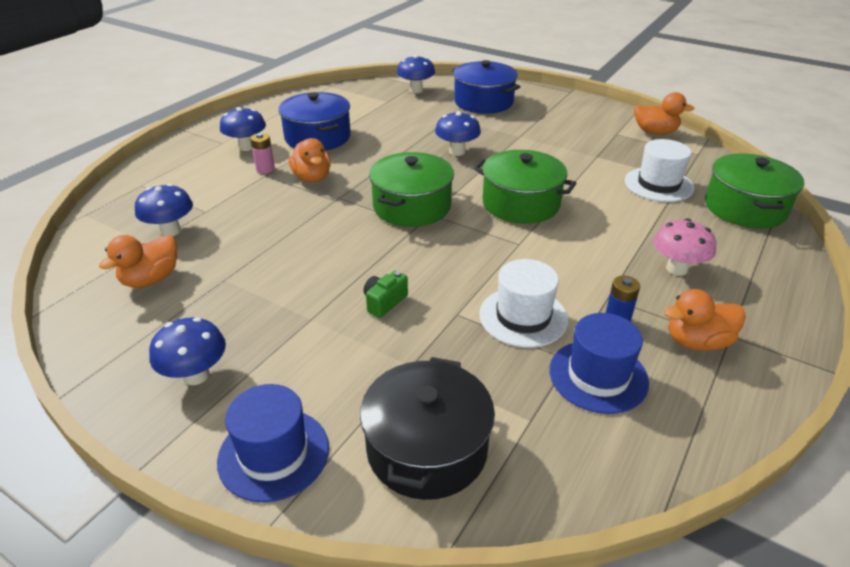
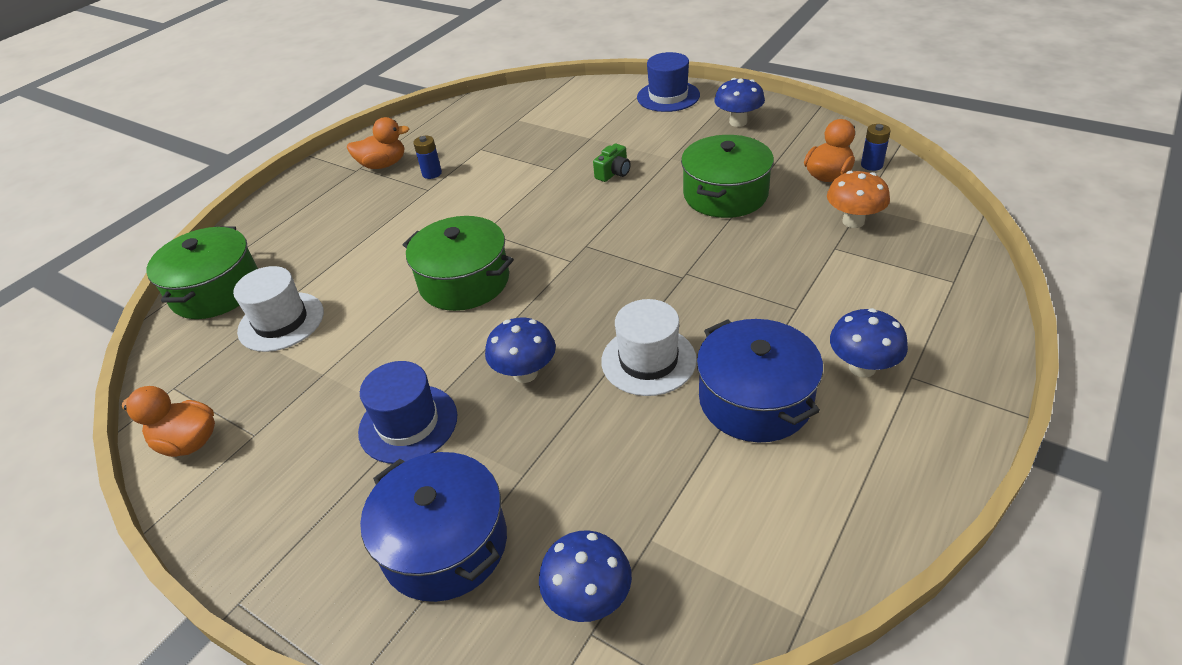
camera: 175 degrees left, 5 degrees up
blue mushroom [135,184,193,236] -> orange mushroom [827,171,890,228]
pink battery [250,133,275,173] -> none
orange duck [289,138,331,182] -> none
black pot [360,357,495,500] -> none
green pot [369,152,454,227] -> green pot moved to [681,135,774,218]
white hat [479,259,568,348] -> white hat moved to [601,299,697,396]
blue hat [549,313,649,414] -> blue hat moved to [358,361,457,464]
pink mushroom [653,219,716,276] -> none
none -> blue battery [861,124,891,171]

